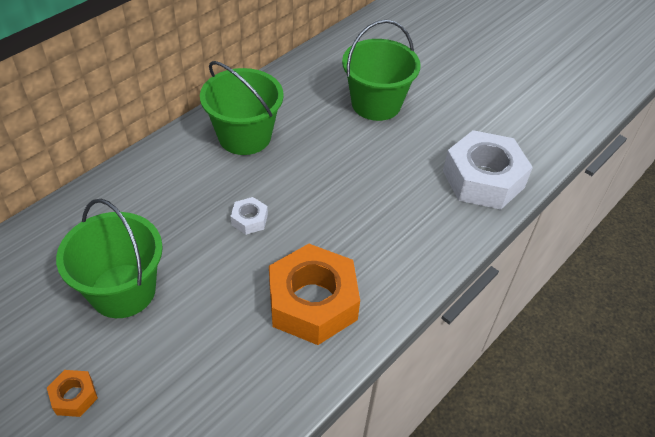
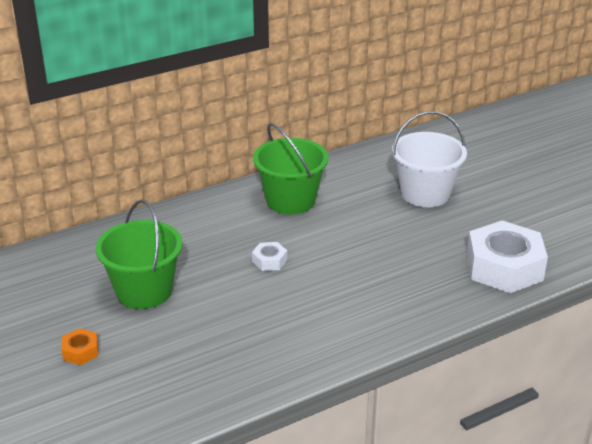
camera: 20 degrees right, 15 degrees down
orange nut [269,244,360,345] -> none
green bucket [342,20,421,121] -> white bucket [392,111,467,207]

